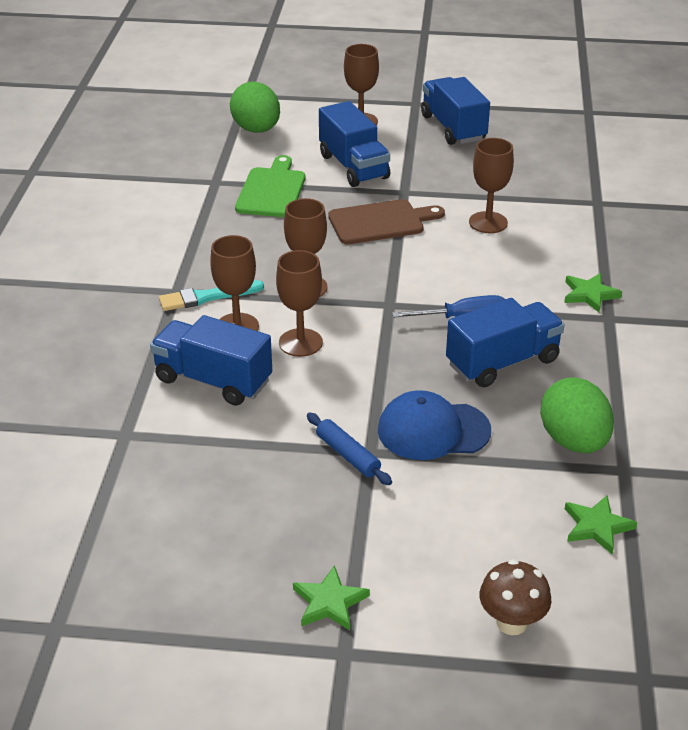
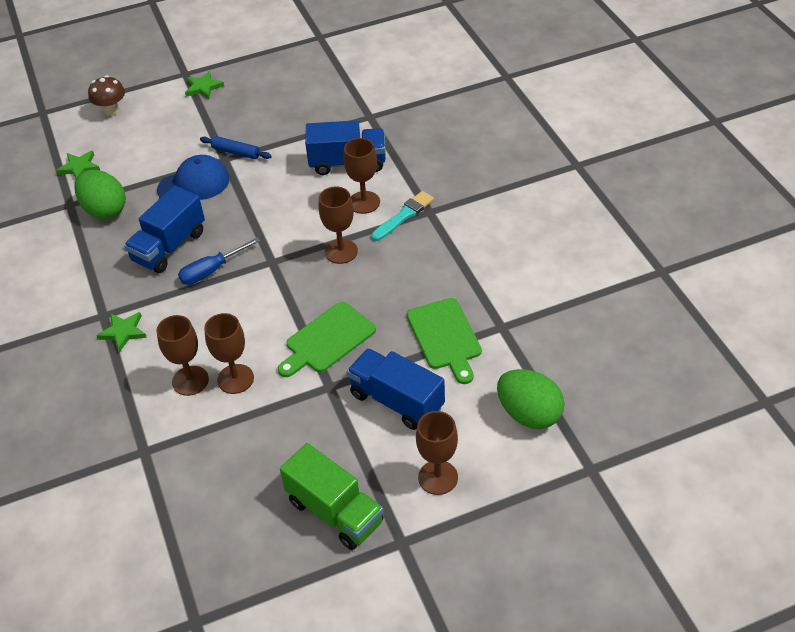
camera: 155 degrees right, 10 degrees up
brown goblet [276,250,323,357] -> brown goblet moved to [157,315,209,396]
brown cutting board [328,199,445,244] -> green cutting board [278,302,376,377]
blue truck [421,77,490,145] -> green truck [280,443,384,550]

